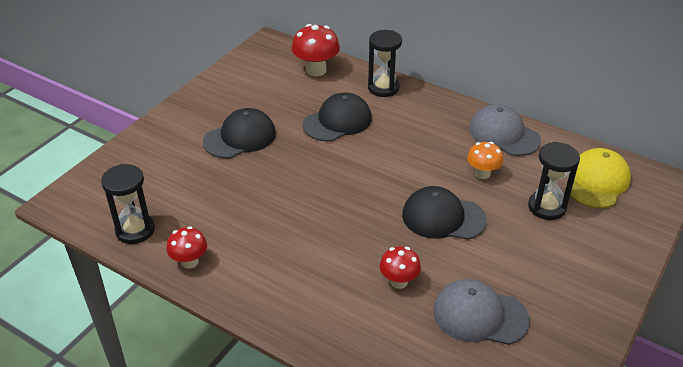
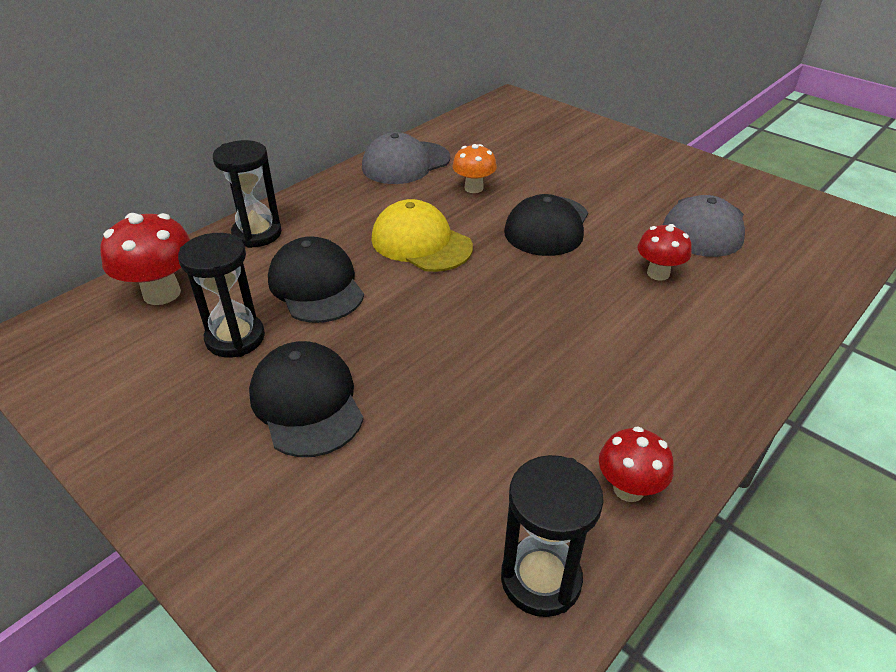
camera: 80 degrees left, 0 degrees up
black hourglass [528,142,580,220] -> black hourglass moved to [178,233,265,358]
yellow cap [565,148,631,208] -> yellow cap moved to [372,199,473,272]

